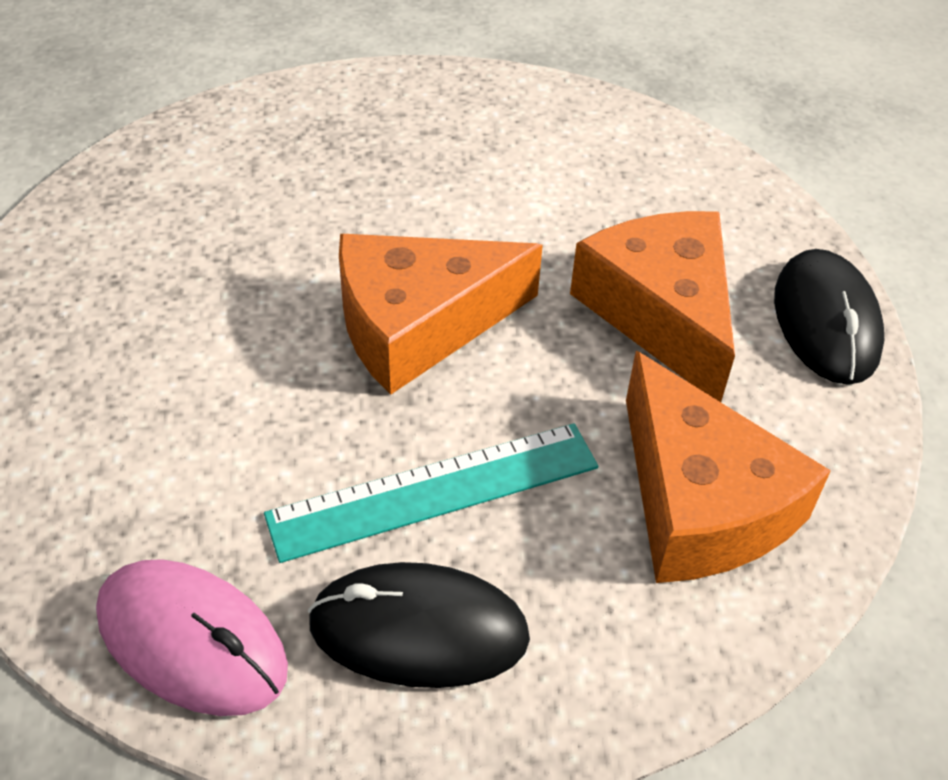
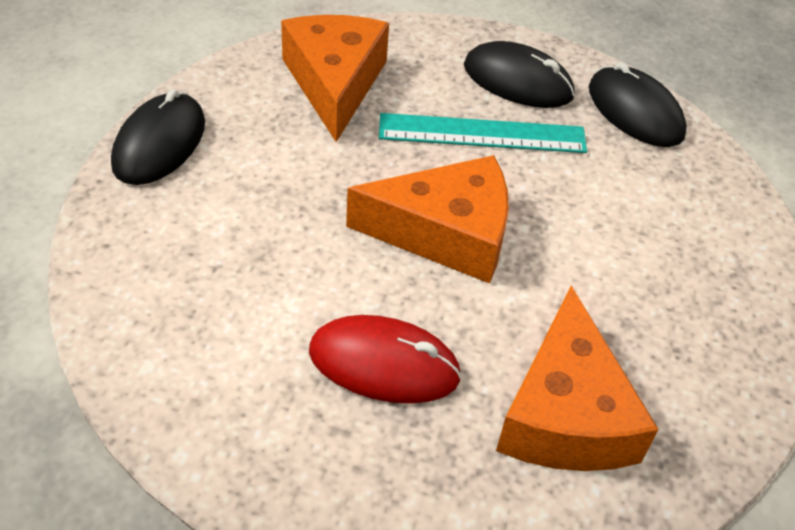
camera: 160 degrees left, 0 degrees up
pink mouse [96,559,288,716] -> black mouse [589,62,687,147]
orange cheese [570,211,735,402] -> orange cheese moved to [496,286,659,471]
none -> red mouse [309,315,462,404]

